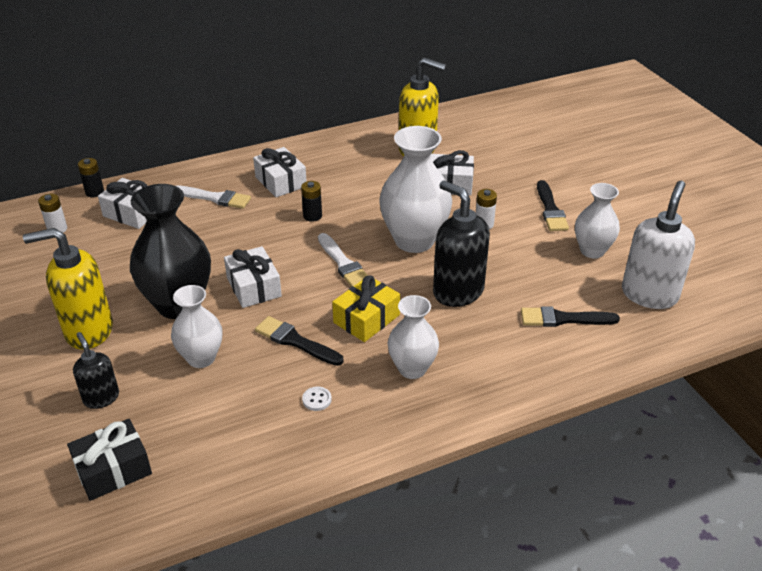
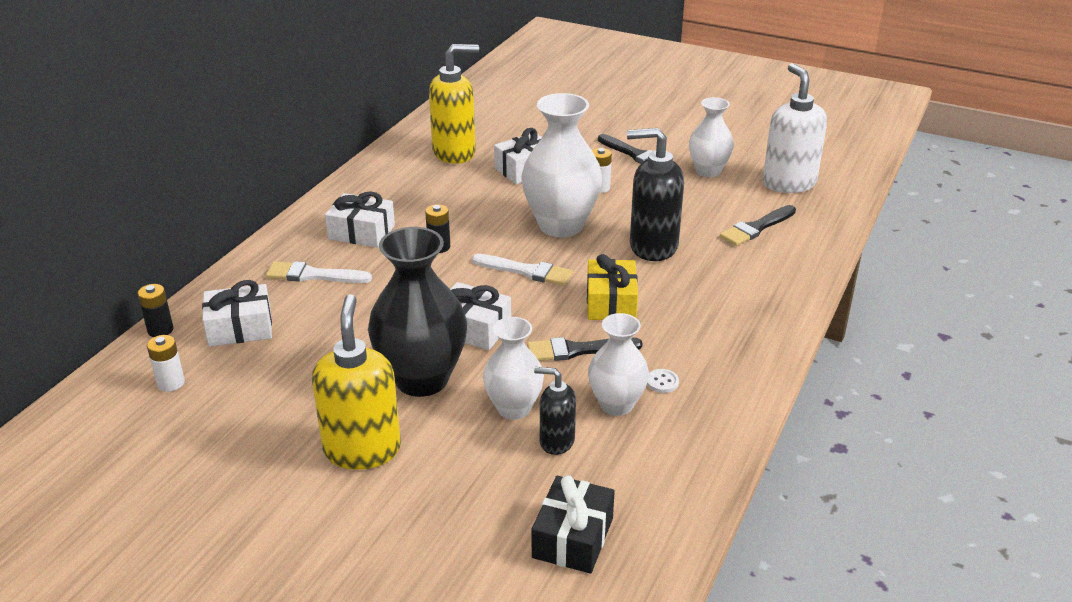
camera: 40 degrees left, 5 degrees down
yellow soap dispenser [23,228,113,350] -> yellow soap dispenser turned 135 degrees clockwise [312,294,401,470]
black soap dispenser [73,332,119,409] -> black soap dispenser moved to [534,367,576,455]
white brush [176,186,251,209] -> white brush turned 150 degrees counterclockwise [266,261,372,283]
white vase [388,295,439,379] -> white vase moved to [588,313,649,416]

